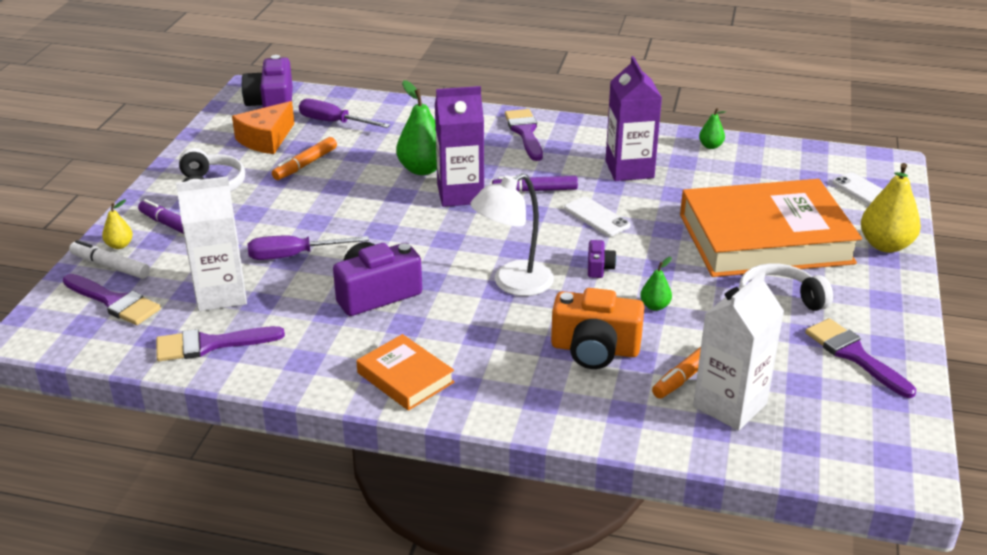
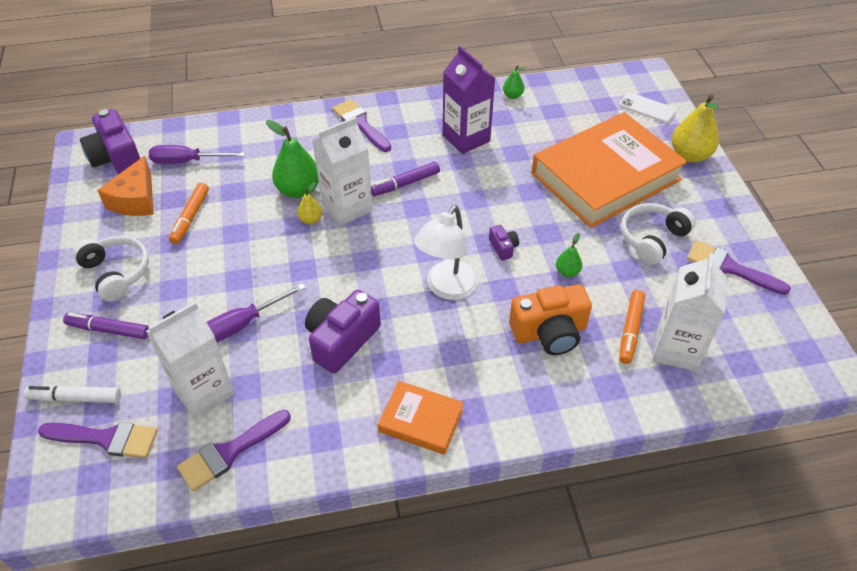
camera: 25 degrees left, 15 degrees up
yellow pear [102,200,133,249] -> yellow pear moved to [297,182,322,224]
purple carton [435,86,484,207] -> white carton [313,117,373,226]
white phone [564,197,630,237] -> none

